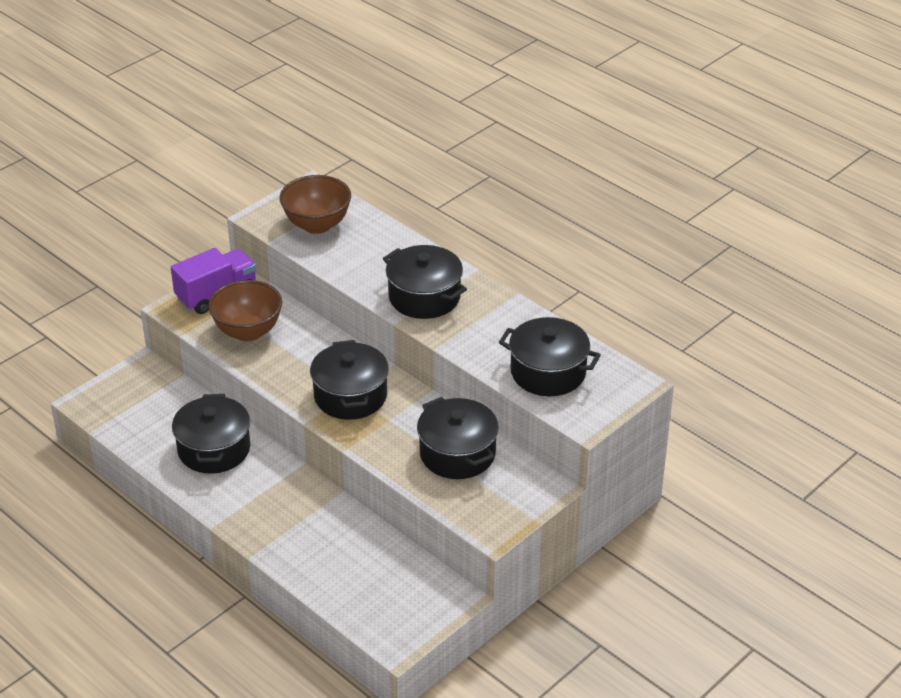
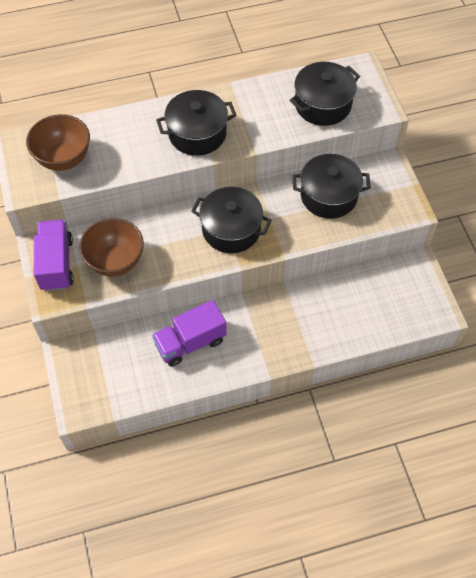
camera: 60 degrees left, 20 degrees up
black pot [172,394,250,474] -> purple truck [152,300,227,367]

